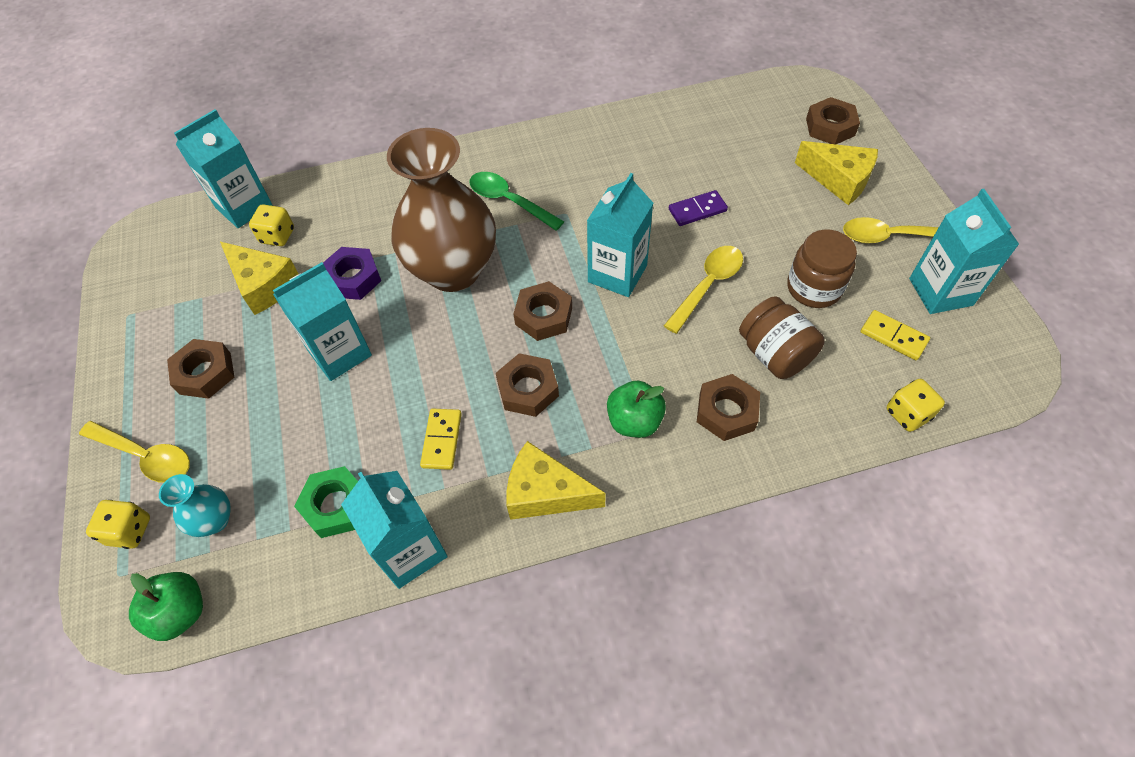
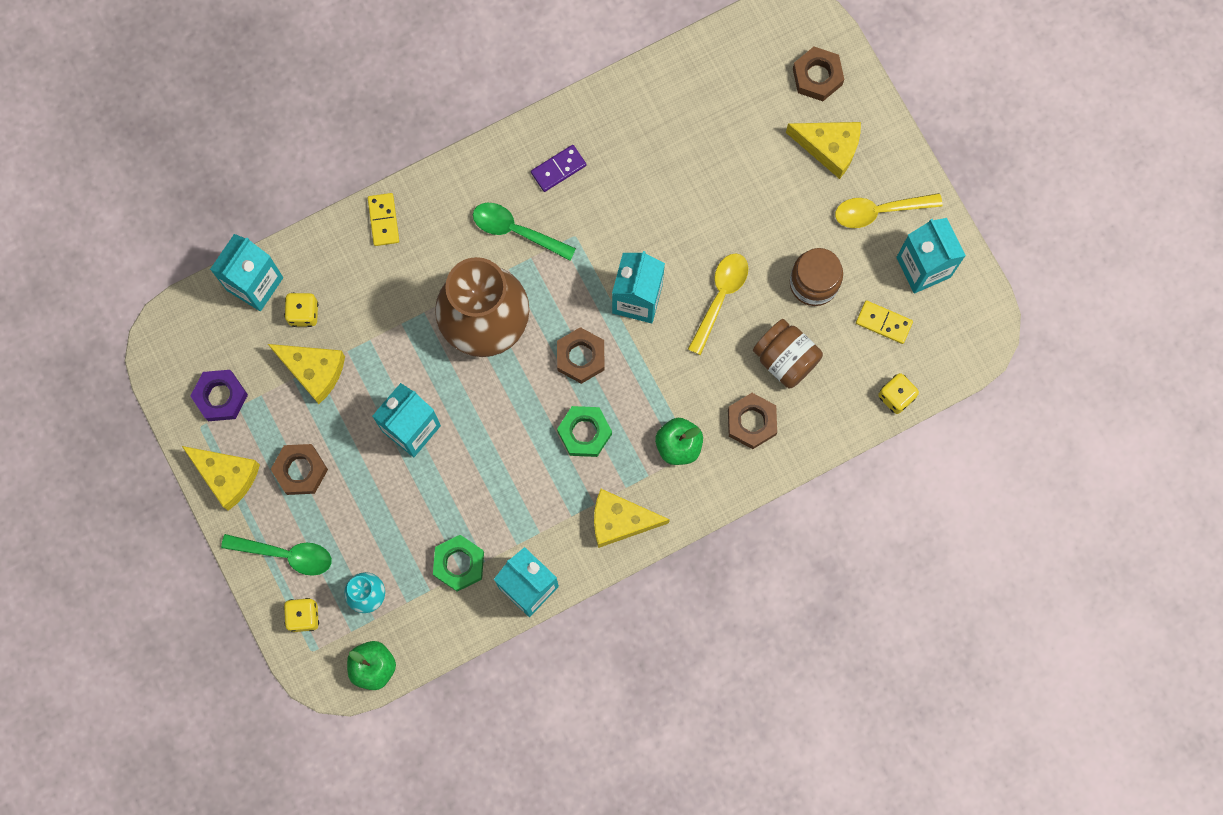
camera: 15 degrees left, 20 degrees up
yellow spoon [79,421,190,483] -> green spoon [221,534,332,576]
purple nut [323,247,381,300] -> purple nut moved to [190,370,248,421]
yellow domino [420,409,462,470] -> yellow domino moved to [368,193,399,246]
brown nut [496,353,559,417] -> green nut [557,406,612,457]
purple domino [669,190,728,226] -> purple domino moved to [531,145,586,192]
none -> yellow cheese [182,446,260,511]

